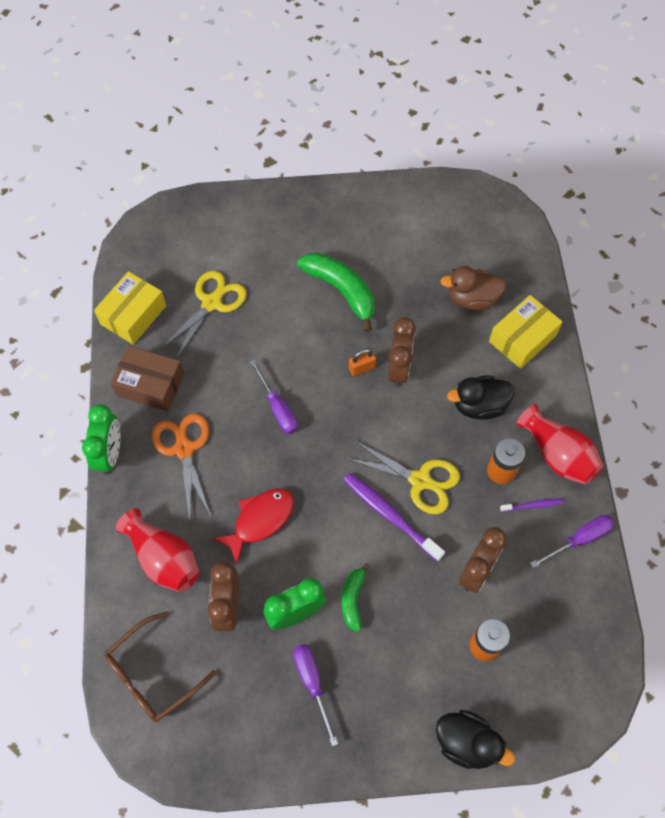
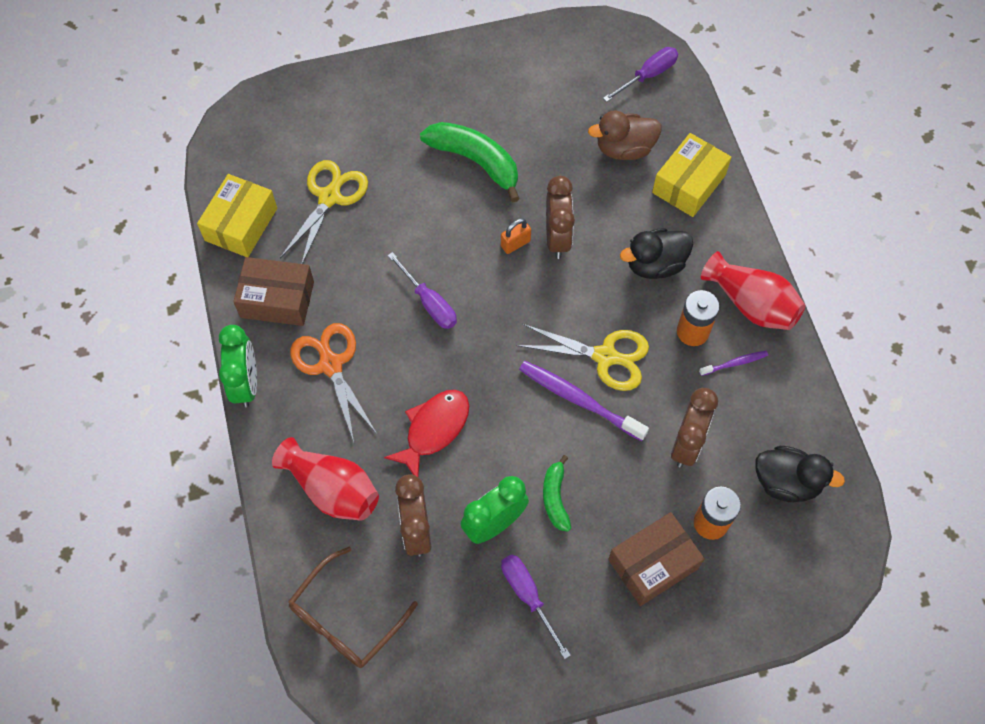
camera: 10 degrees left, 0 degrees up
black duck [436,710,515,769] -> black duck moved to [755,446,845,502]
purple screwdriver [531,515,614,568] -> purple screwdriver moved to [603,47,678,102]
none -> brown box [608,512,705,606]

